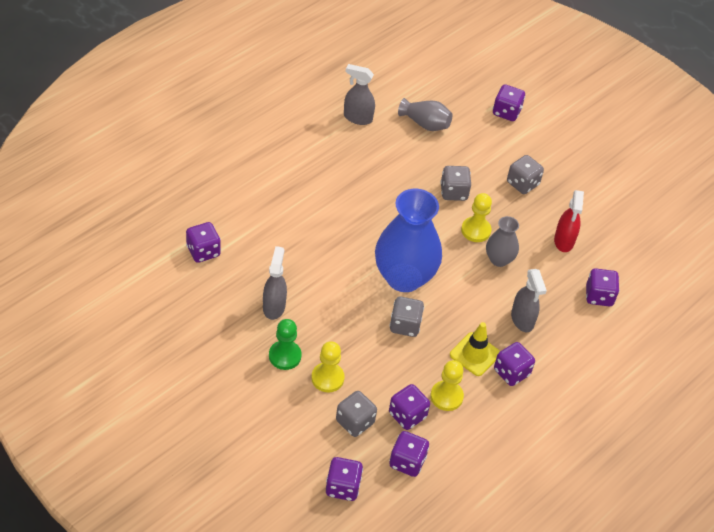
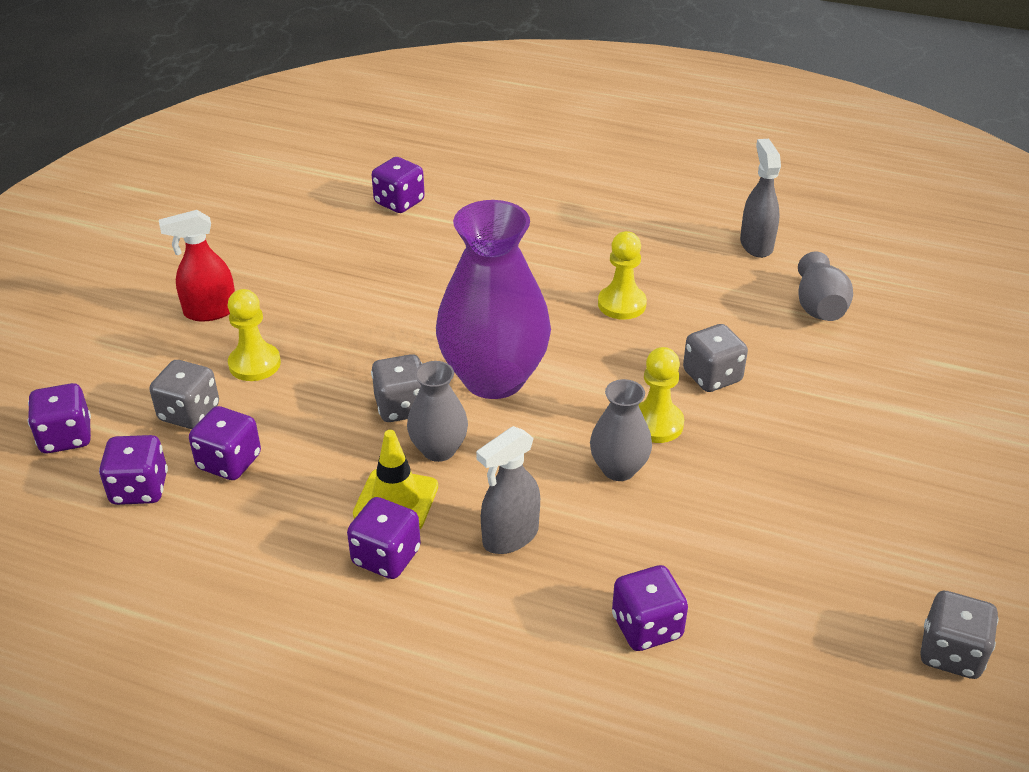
camera: 70 degrees right, 10 degrees down
grey spray bottle [263,246,287,320] -> none
green pawn [269,319,302,370] -> none
blue vase [375,189,442,292] -> purple vase [436,200,551,399]
yellow pawn [430,360,464,411] -> yellow pawn moved to [598,231,647,320]
purple dice [493,85,525,121] -> none
grey dice [507,155,544,194] -> grey dice moved to [920,591,999,679]
red spray bottle [554,190,584,252] -> red spray bottle moved to [159,210,235,322]
none -> grey vase [407,361,468,462]

